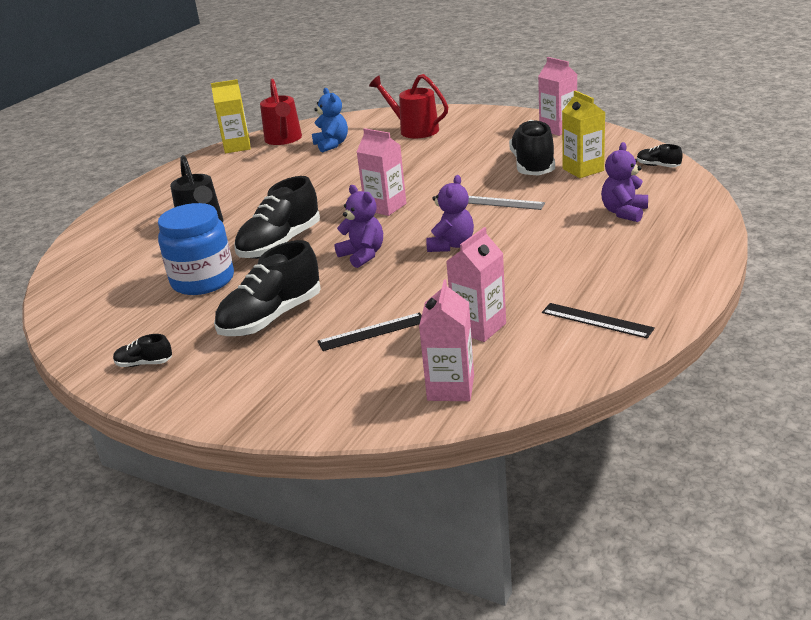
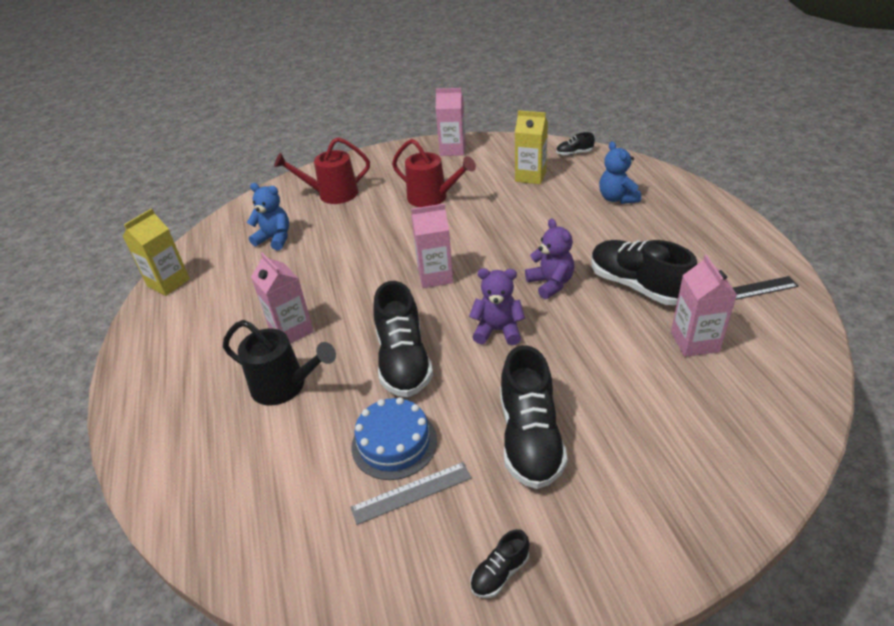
camera: 45 degrees left, 10 degrees up
blue jar [158,203,234,295] -> blue cake [351,397,437,480]
red watering can [260,79,302,145] -> red watering can moved to [392,139,476,207]
black ruler [317,313,422,351] -> none
pink carton [419,280,474,401] -> pink carton moved to [251,252,314,344]
grey ruler [468,196,545,210] -> grey ruler moved to [350,462,472,525]
black shoe [509,120,555,176] -> black shoe moved to [591,240,697,305]
purple teddy bear [601,142,648,222] -> blue teddy bear [599,141,641,204]

